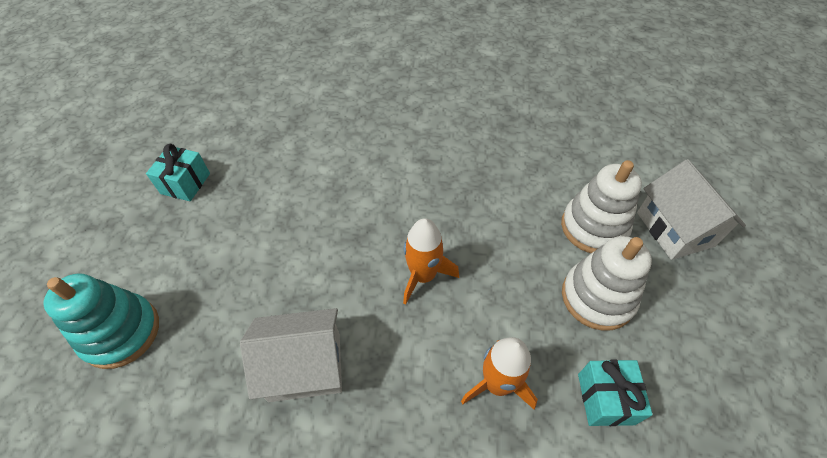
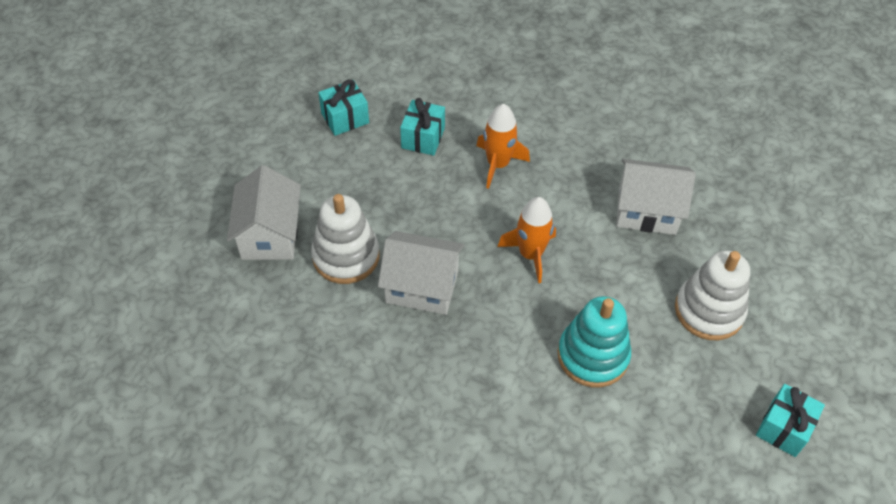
camera: 165 degrees left, 0 degrees up
turquoise stacking toy [44,273,159,369] -> turquoise stacking toy moved to [558,296,631,387]
white stacking toy [562,236,652,331] -> white stacking toy moved to [675,251,750,340]
none -> turquoise gift [318,80,369,136]
none -> white house [378,231,464,315]

